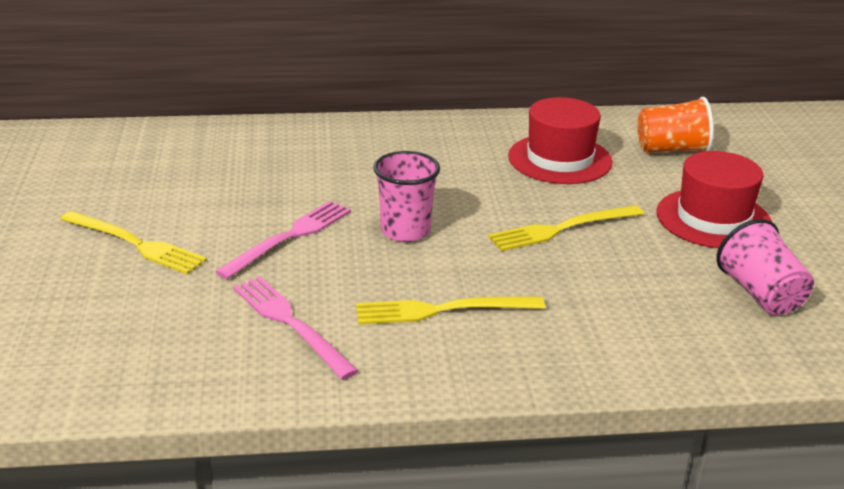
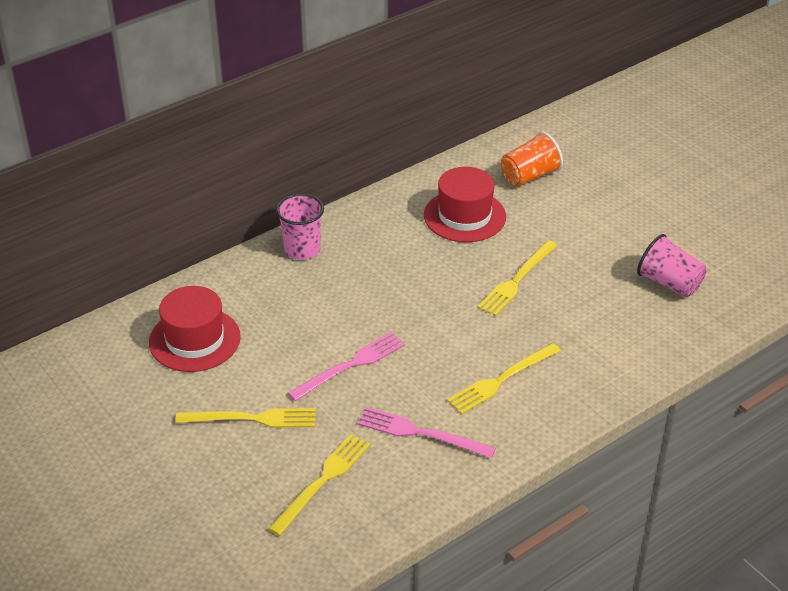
camera: 30 degrees left, 10 degrees up
pink fork [215,201,351,279] -> pink fork turned 45 degrees clockwise [288,332,405,401]
pink cup [373,151,440,242] -> pink cup moved to [276,194,324,260]
red hat [657,151,772,248] -> red hat moved to [149,286,241,372]
none -> yellow fork [268,434,371,536]

